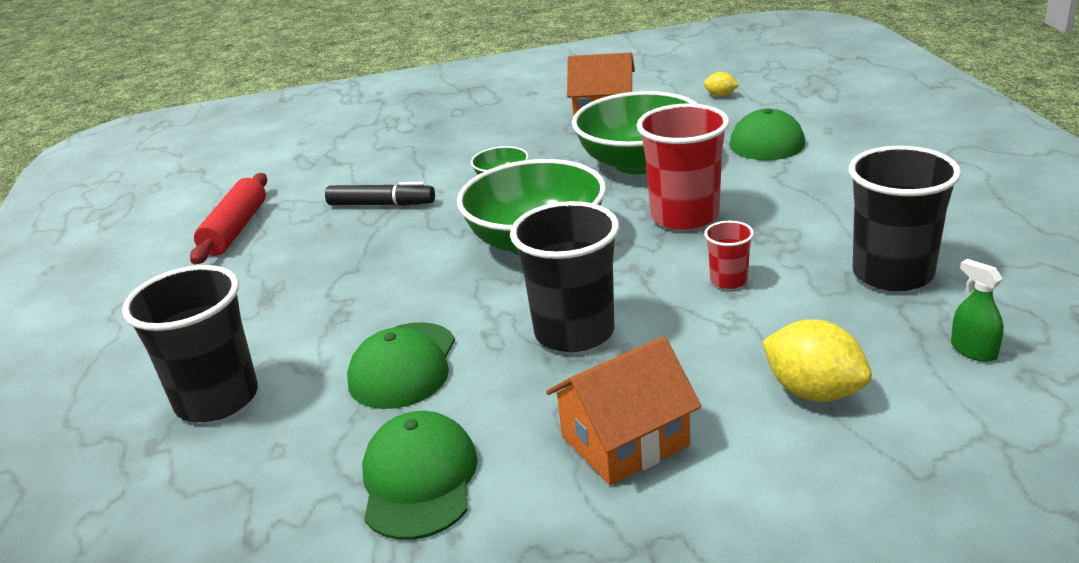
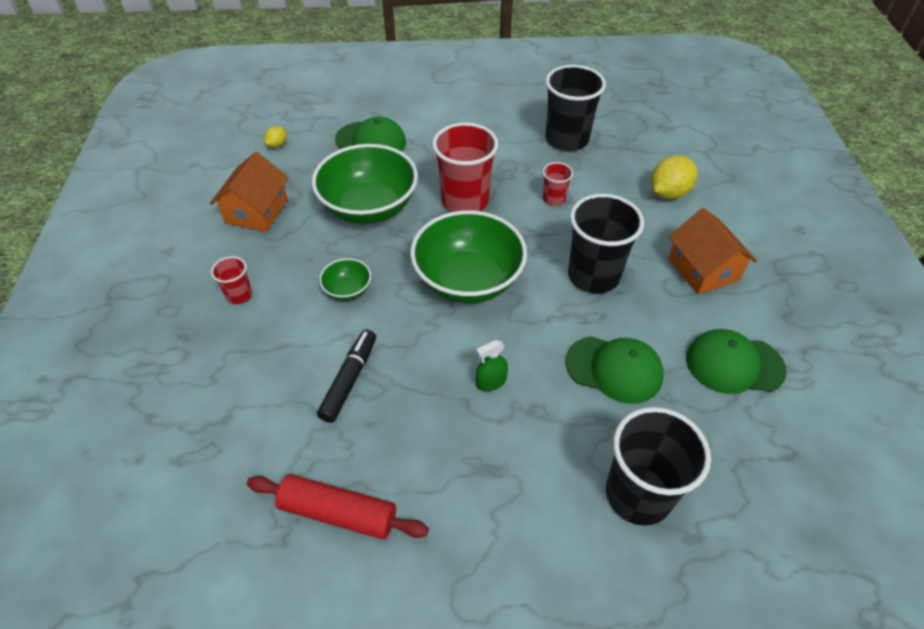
camera: 85 degrees left, 20 degrees up
green spray bottle [951,259,1004,362] -> green spray bottle moved to [476,340,508,391]
none -> red cup [211,256,252,304]

